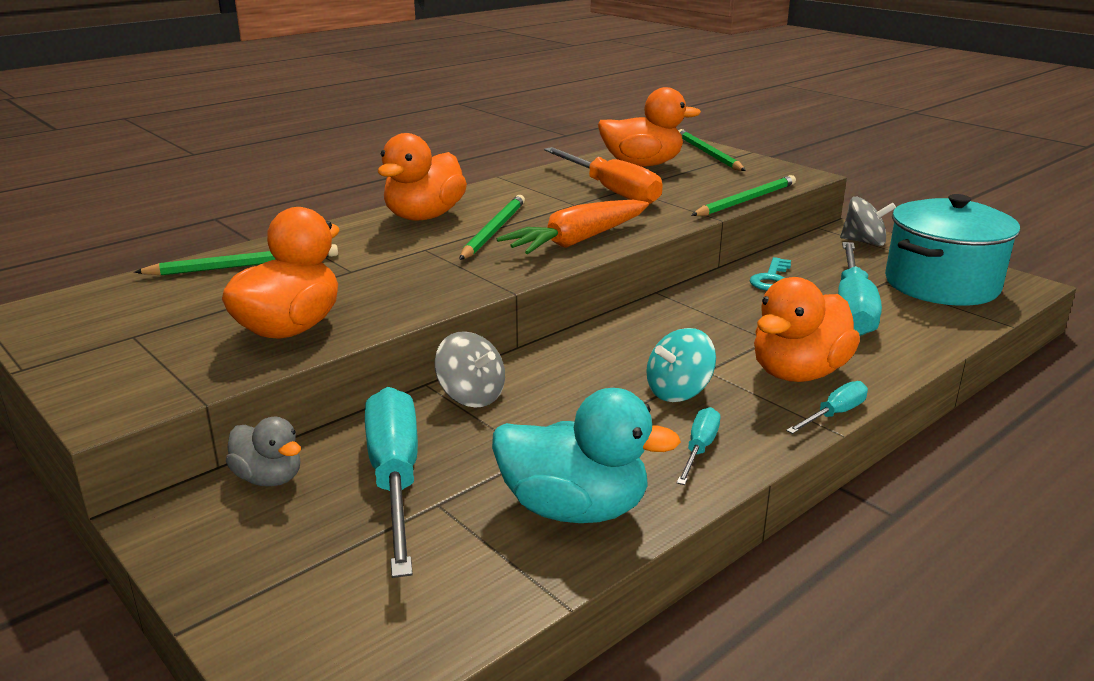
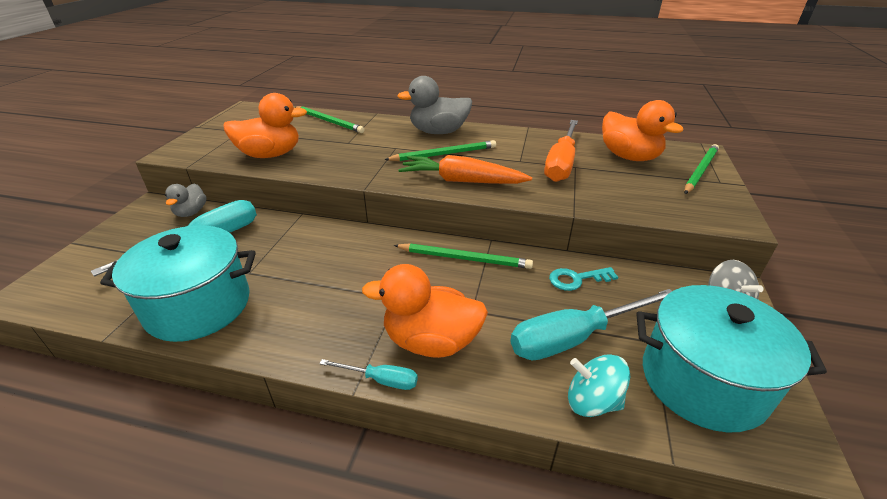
camera: 55 degrees right, 10 degrees up
orange duck [378,133,467,221] -> grey duck [397,76,472,134]
grey spinning top [435,332,505,408] -> none
turquoise duck [492,388,681,523] -> turquoise pot [100,225,256,342]
turquoise spinning top [646,328,716,402] -> turquoise spinning top moved to [568,354,630,417]
turquoise screwdriver [677,407,720,485] -> none
green pencil [691,175,796,216] -> green pencil moved to [394,243,533,269]

